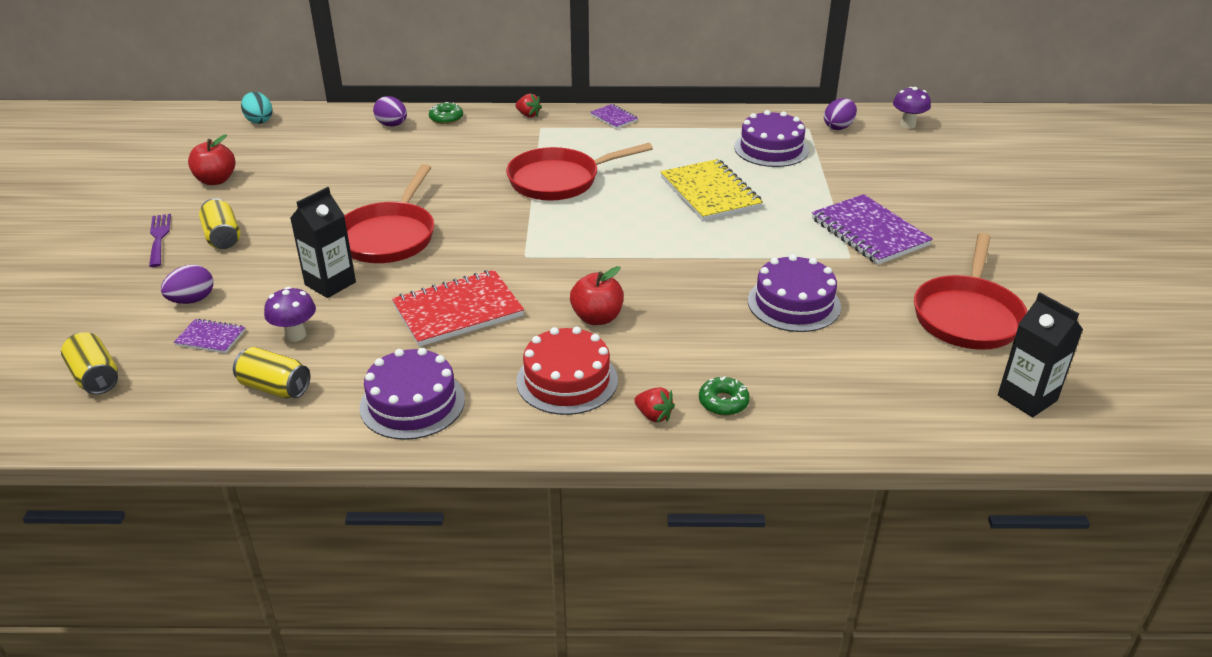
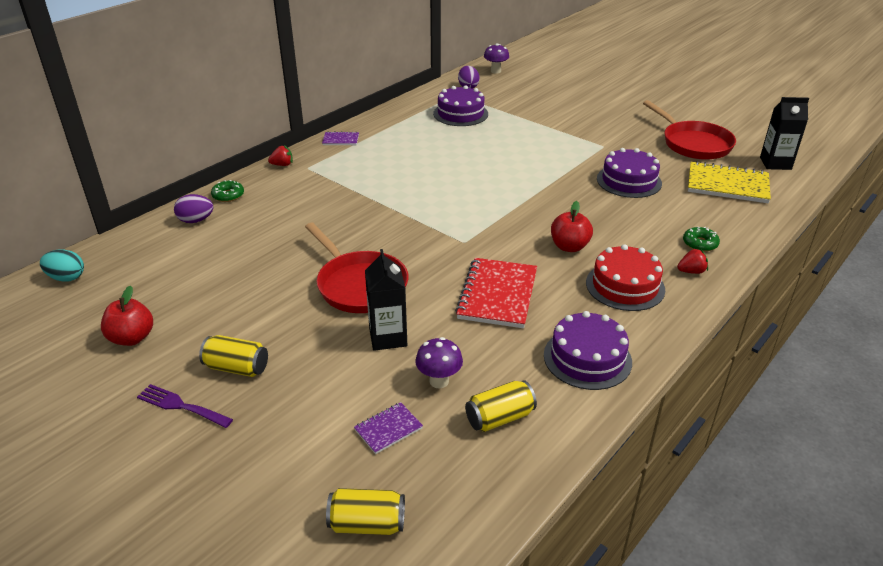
camera: 50 degrees left, 0 degrees up
purple egg [161,265,213,304] -> none
red pan [506,143,653,201] -> none
yellow notebook [661,159,763,221] -> yellow notebook moved to [688,161,771,203]
purple notebook [812,194,933,265] -> none

